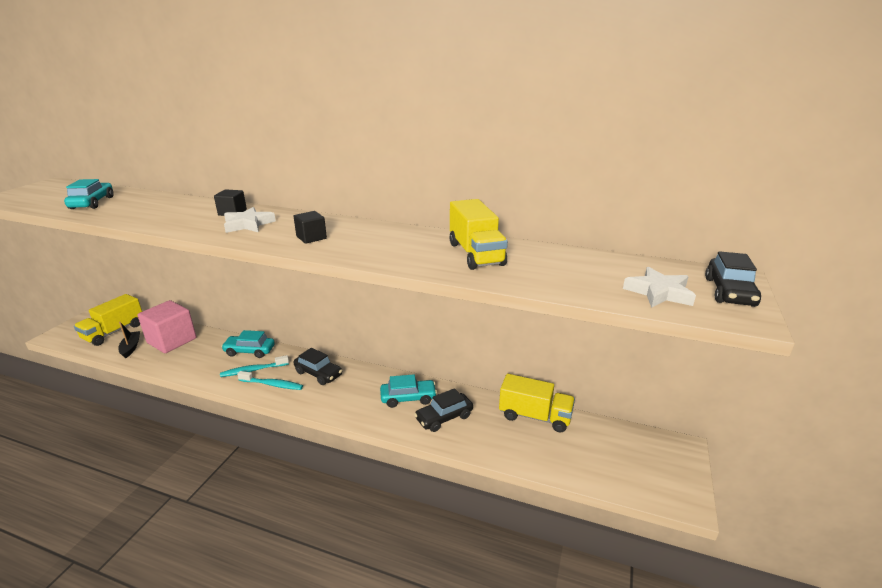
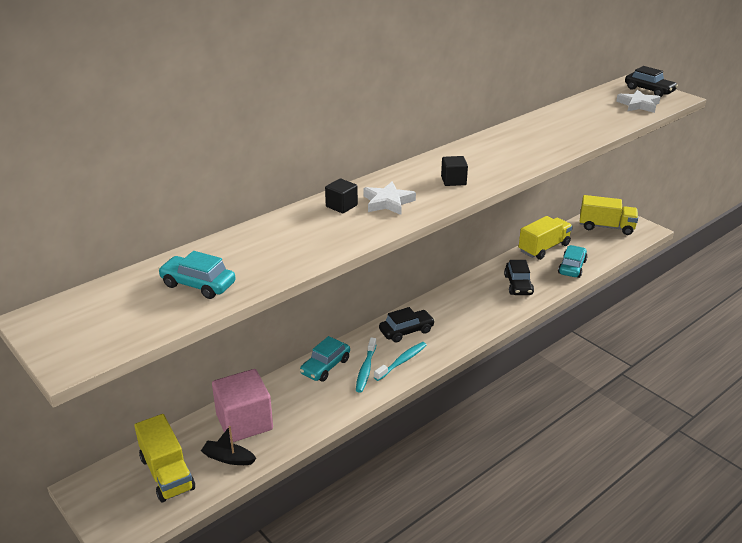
camera: 60 degrees left, 5 degrees up
turquoise car [380,374,437,408] -> turquoise car moved to [558,245,587,278]
yellow truck [450,199,508,270] -> yellow truck moved to [580,195,638,235]

